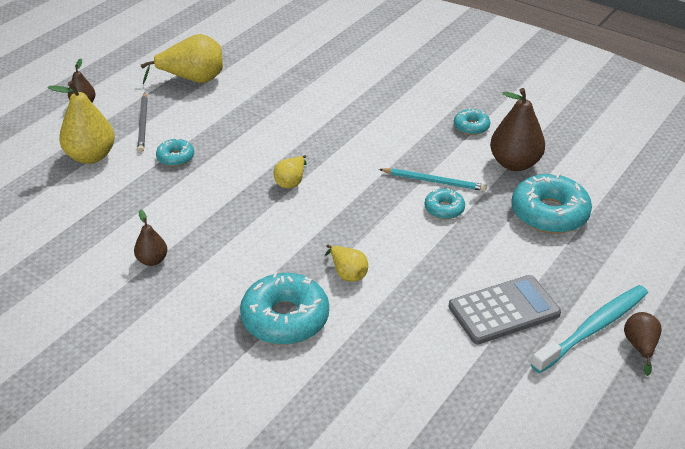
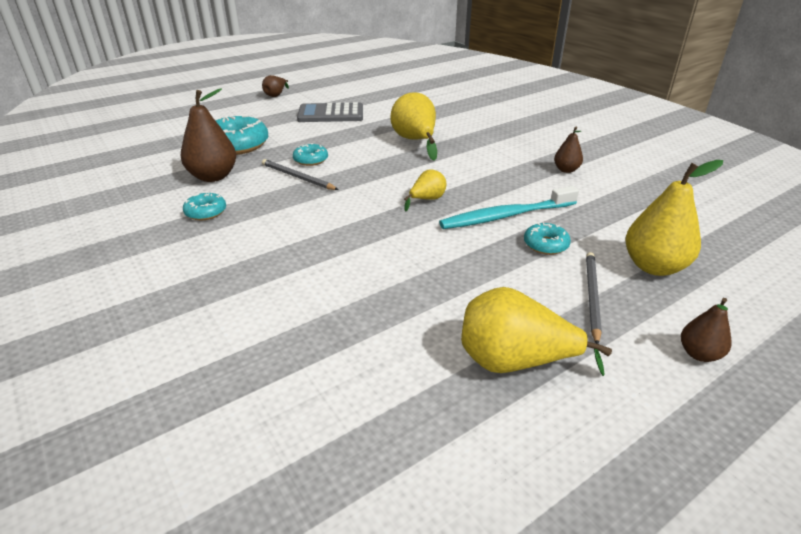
camera: 160 degrees left, 5 degrees down
turquoise donut [240,272,329,345] -> none
yellow pear [325,245,368,282] -> yellow pear [390,92,437,161], size x1.84
turquoise pencil [379,168,487,191] -> grey pencil [262,159,339,190]
turquoise toothbrush [531,285,648,373] -> turquoise toothbrush moved to [439,186,579,229]

